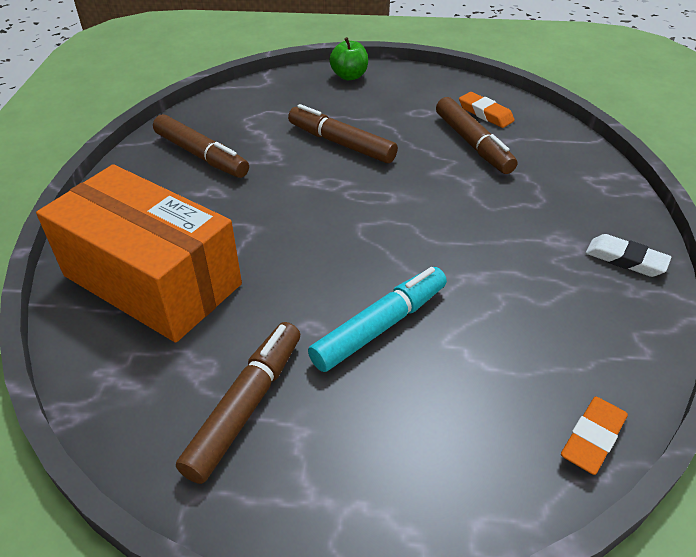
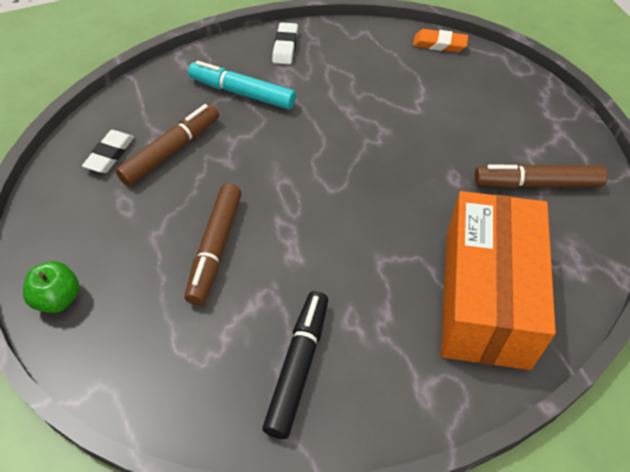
camera: 115 degrees left, 10 degrees up
brown marker [153,114,249,178] -> black marker [262,291,328,439]
turquoise marker [308,267,447,372] -> turquoise marker moved to [188,61,296,109]
orange eraser [459,92,515,128] -> white eraser [82,130,134,173]

